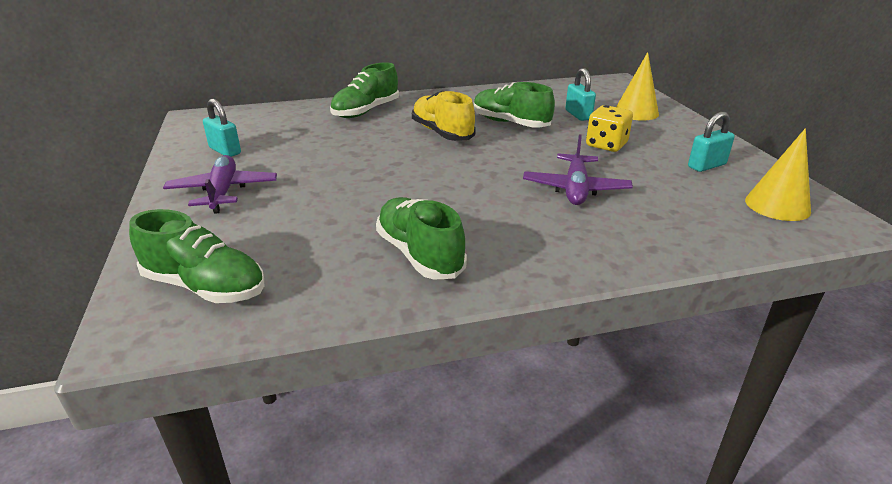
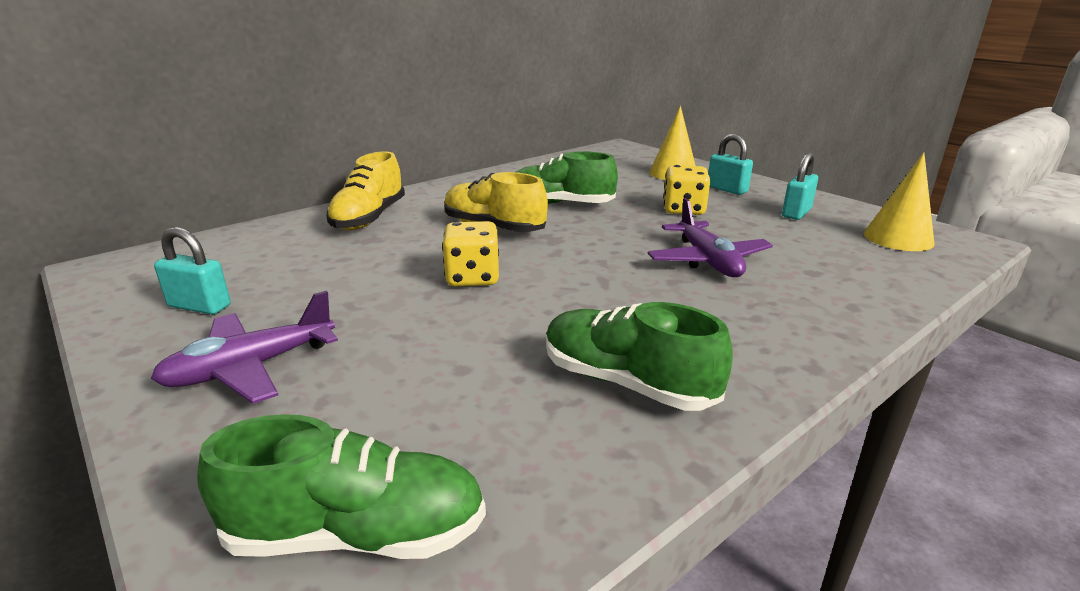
camera: 25 degrees left, 5 degrees down
purple plane [163,155,277,214] -> purple plane turned 90 degrees counterclockwise [151,290,338,404]
green shoe [330,63,399,118] -> yellow shoe [326,151,405,230]
turquoise padlock [565,68,596,121] -> turquoise padlock moved to [708,134,753,195]
none -> yellow dice [442,221,499,286]

